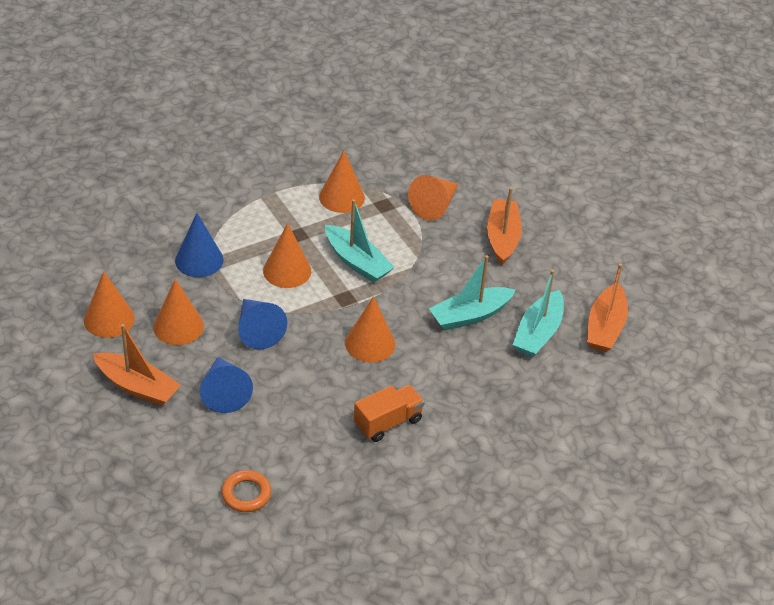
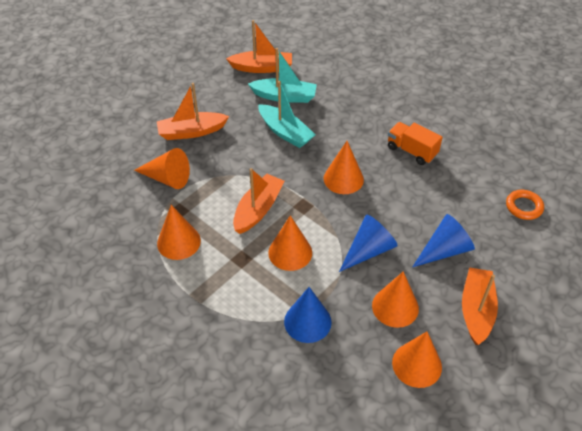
camera: 105 degrees left, 5 degrees up
turquoise boat [325,199,395,283] -> orange boat [233,168,284,234]

